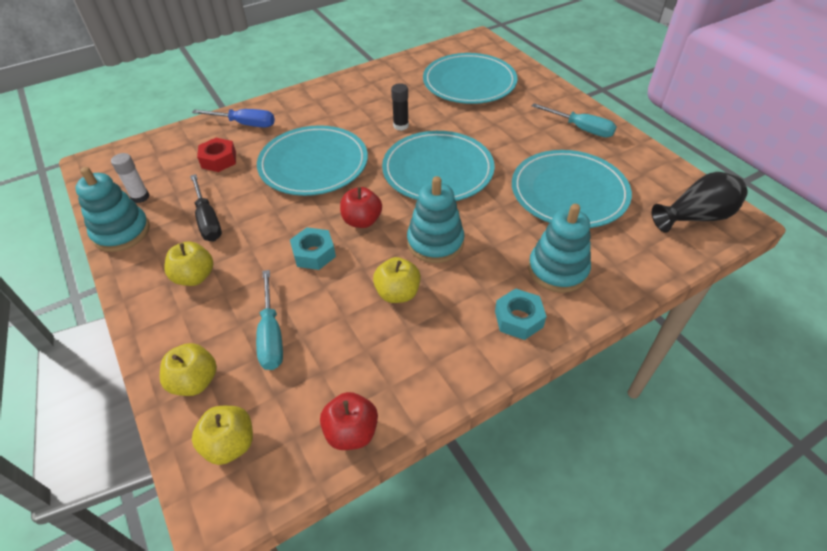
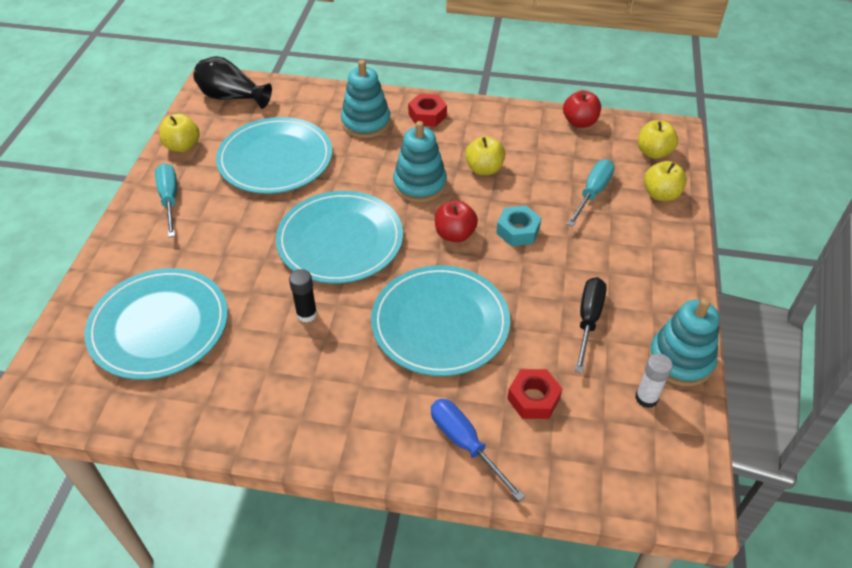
camera: 140 degrees left, 0 degrees up
yellow apple [164,241,213,286] -> yellow apple moved to [159,114,200,152]
turquoise nut [495,288,547,340] -> red nut [408,94,447,127]

